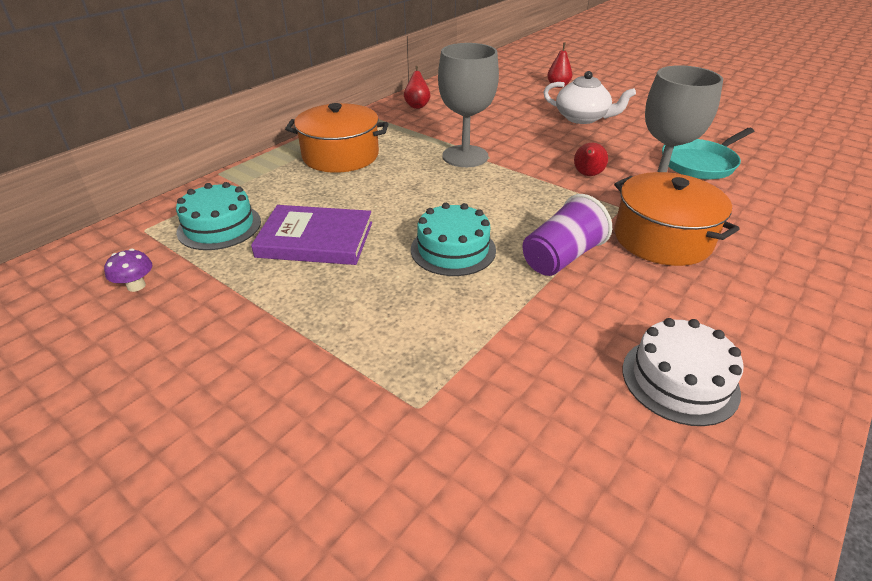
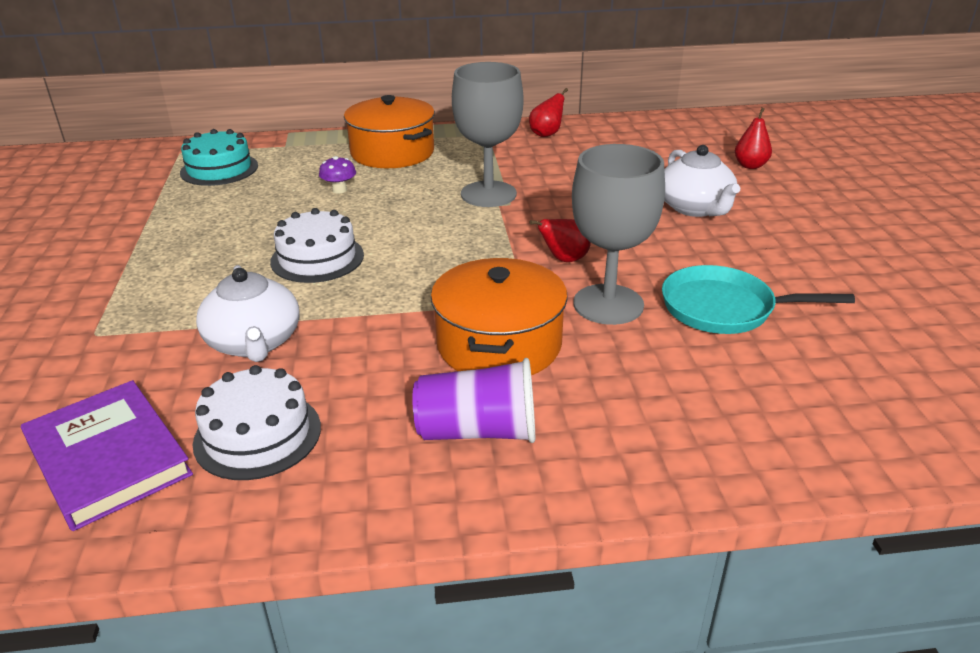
camera: 45 degrees right, 5 degrees down
purple mushroom [104,249,153,292] -> purple mushroom moved to [319,156,356,193]
purple book [251,205,372,265] -> purple book moved to [21,380,193,531]
turquoise cake [411,203,496,276] -> white cake [270,208,364,283]
purple cup [522,194,612,276] -> purple cup moved to [412,358,535,443]
none -> white teapot [196,265,300,362]

